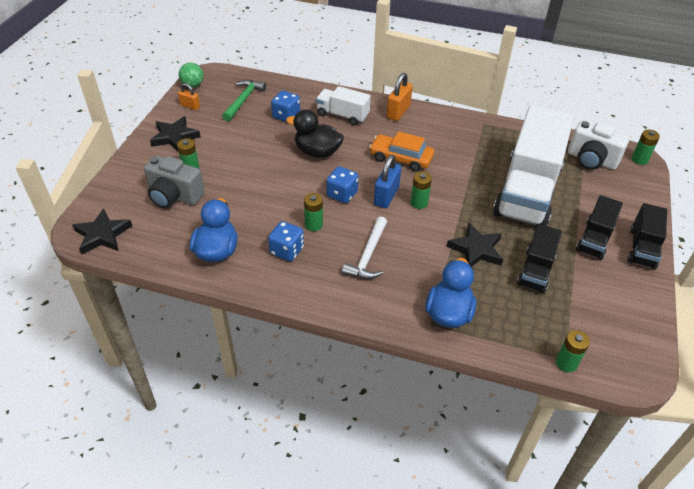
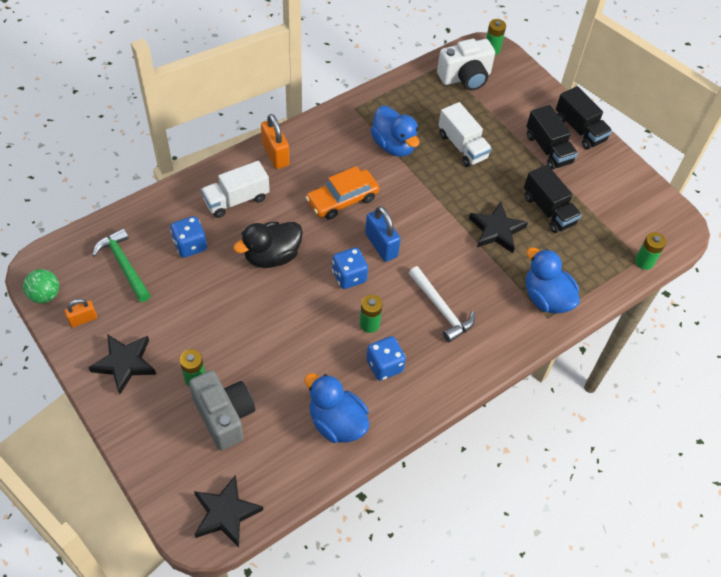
camera: 55 degrees left, 10 degrees up
grey camera [144,156,205,208] -> grey camera turned 90 degrees counterclockwise [189,370,255,451]
green battery [411,172,432,209] -> none
white truck [493,105,574,226] -> white truck [438,102,492,167], size x0.49
none -> blue duck [371,106,419,157]

